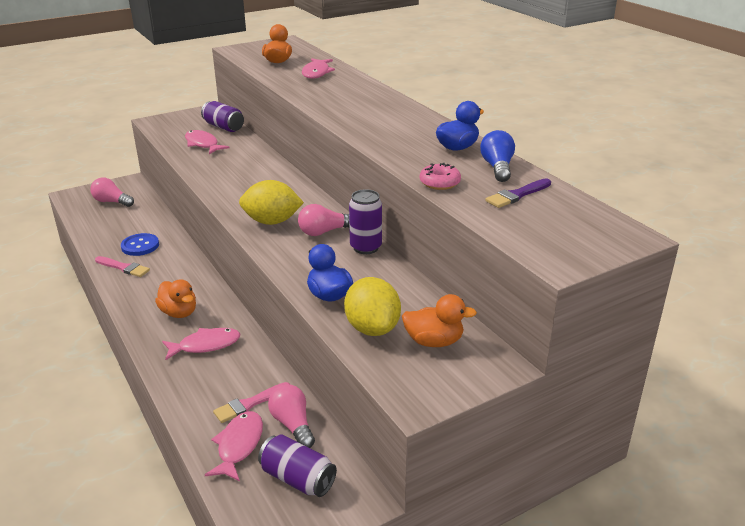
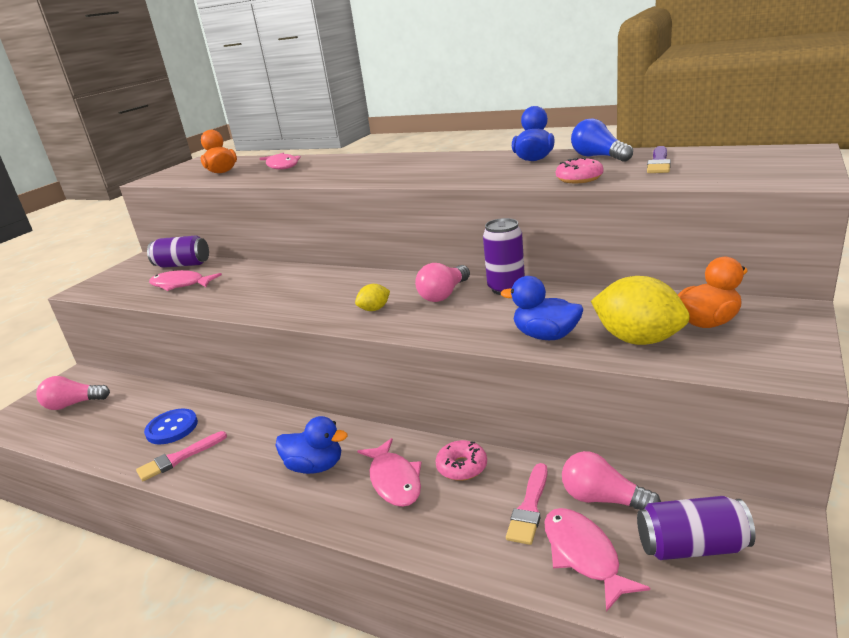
camera: 30 degrees left, 5 degrees down
pink brush [95,256,150,277] -> pink brush turned 150 degrees clockwise [136,431,227,481]
orange duck [155,279,196,318] -> blue duck [276,416,348,474]
pink fish [162,328,240,360] -> pink fish turned 120 degrees clockwise [357,438,421,507]
yellow lemon [239,180,304,225] -> yellow lemon [355,284,390,311], size x0.49
none -> pink donut [436,440,487,481]

